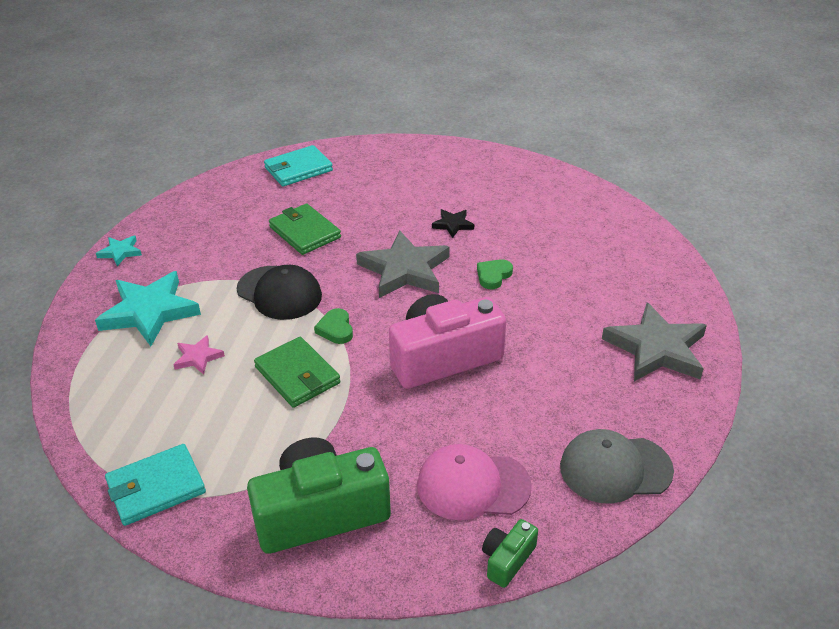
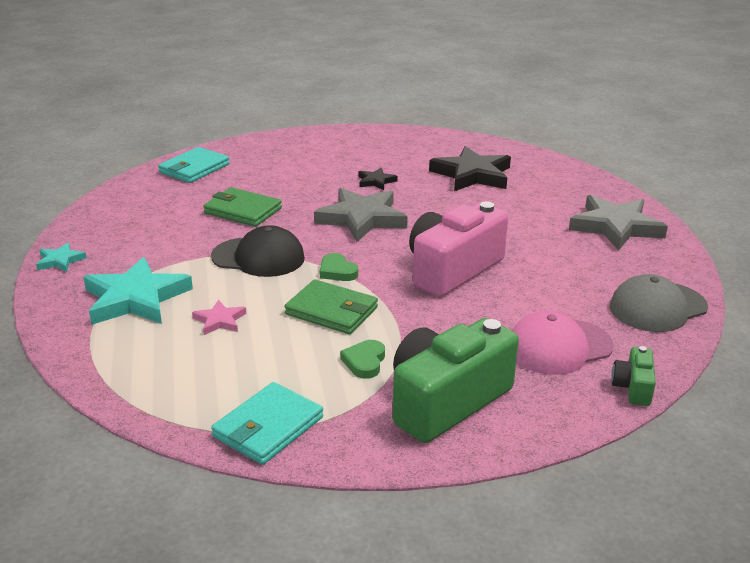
camera: 25 degrees left, 10 degrees down
green heart [477,259,513,289] -> green heart moved to [340,340,385,379]
none -> black star [429,146,511,191]

